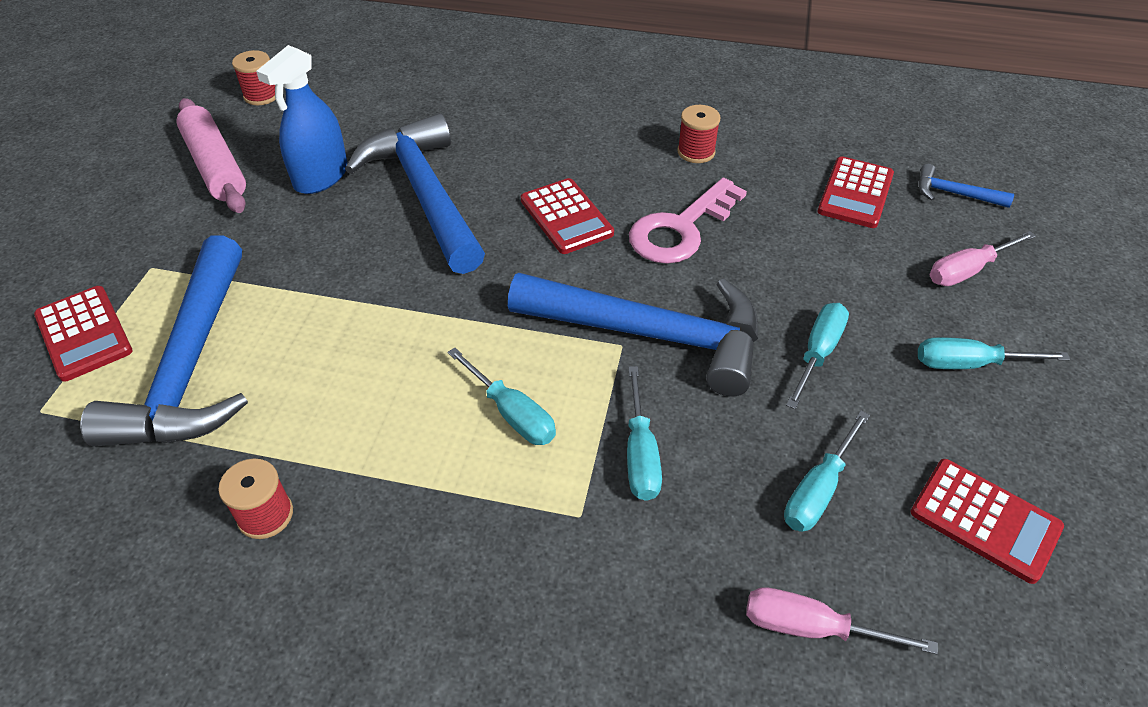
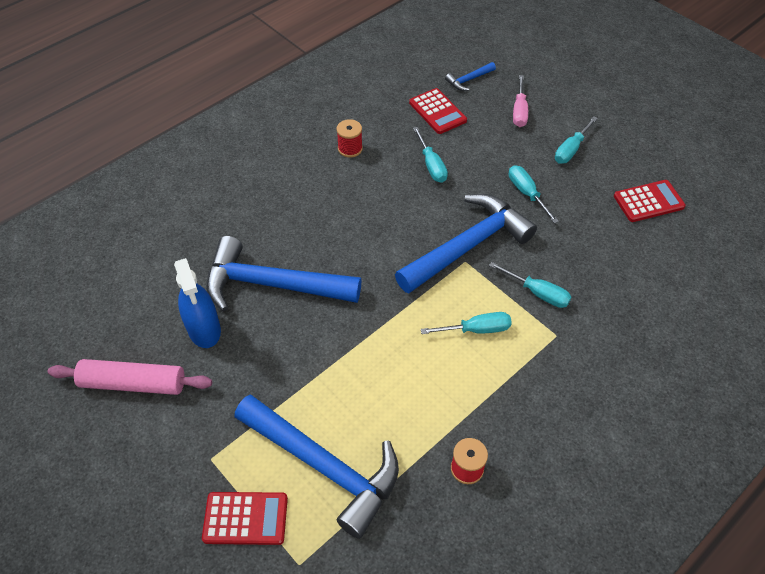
camera: 55 degrees left, 5 degrees up
red spool [232,50,276,105] -> none
red calculator [521,178,614,254] -> none
pink key [629,178,747,264] -> none
pink screwdriver [746,587,938,654] -> none
turquoise screwdriver [784,411,870,532] -> turquoise screwdriver moved to [413,127,448,183]

